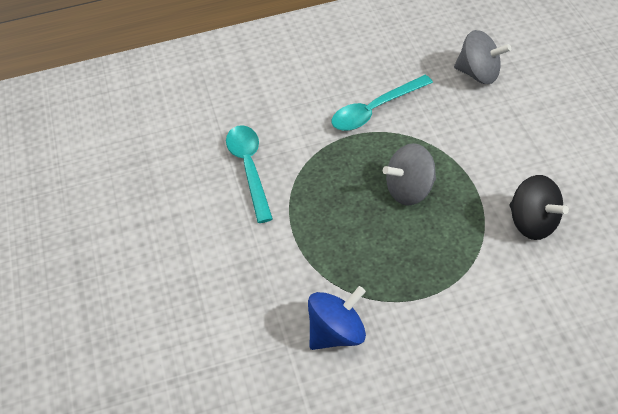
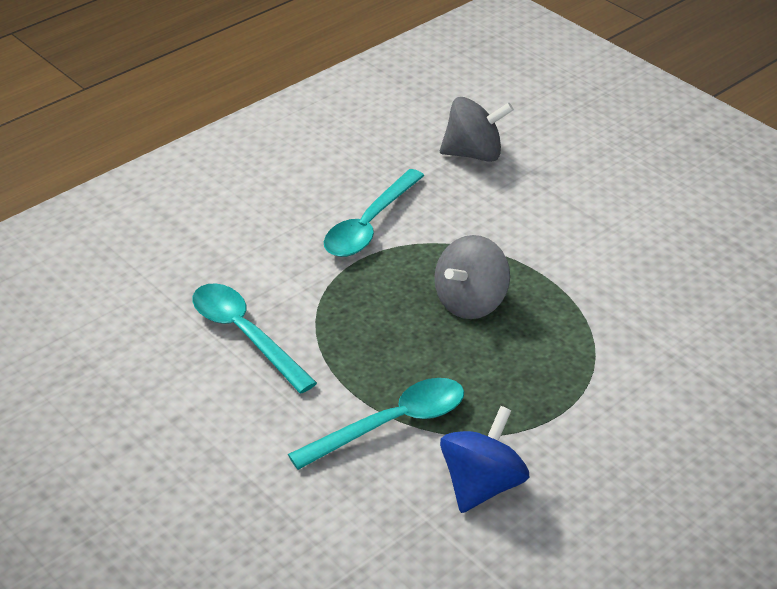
camera: 30 degrees left, 10 degrees down
black spinning top [509,175,569,240] -> none
none -> turquoise spoon [288,378,464,470]

